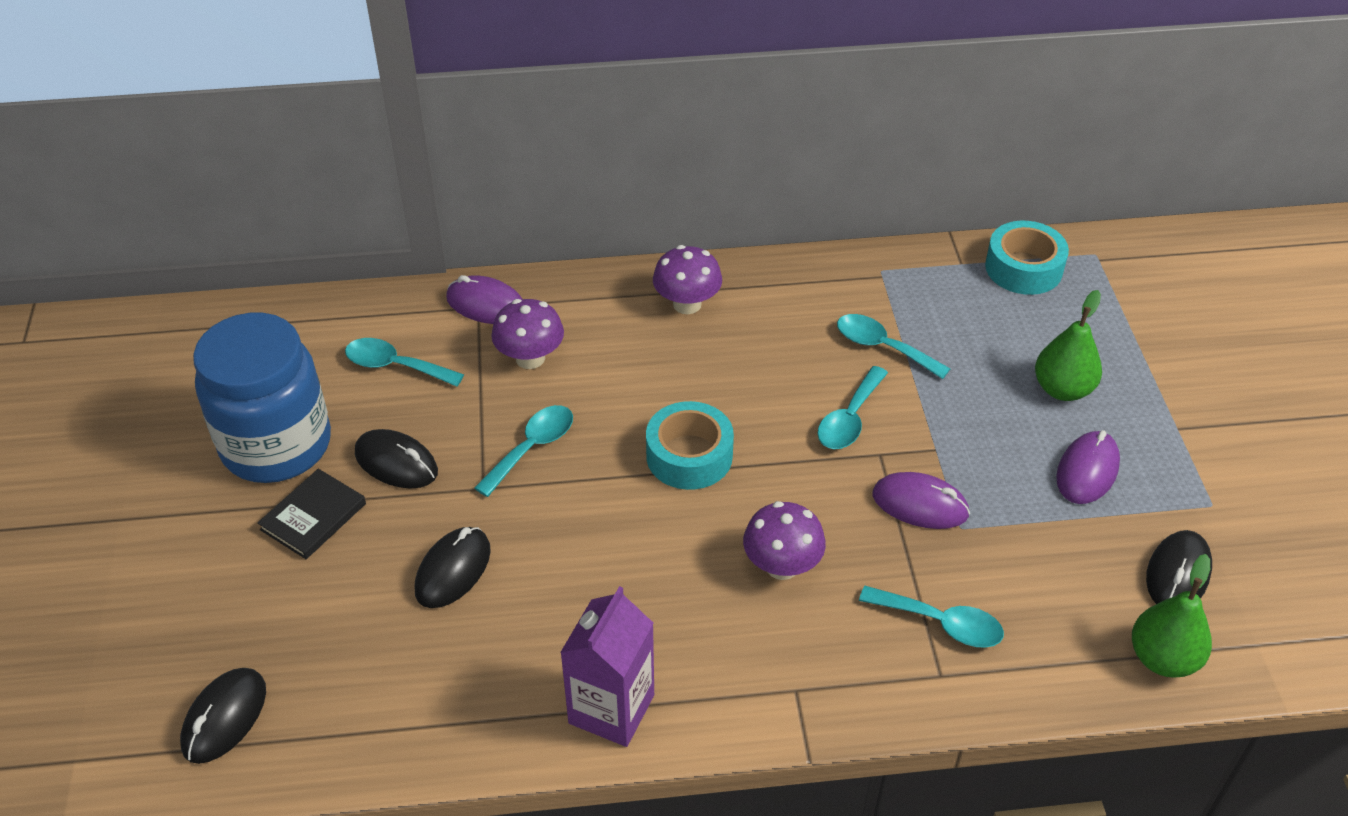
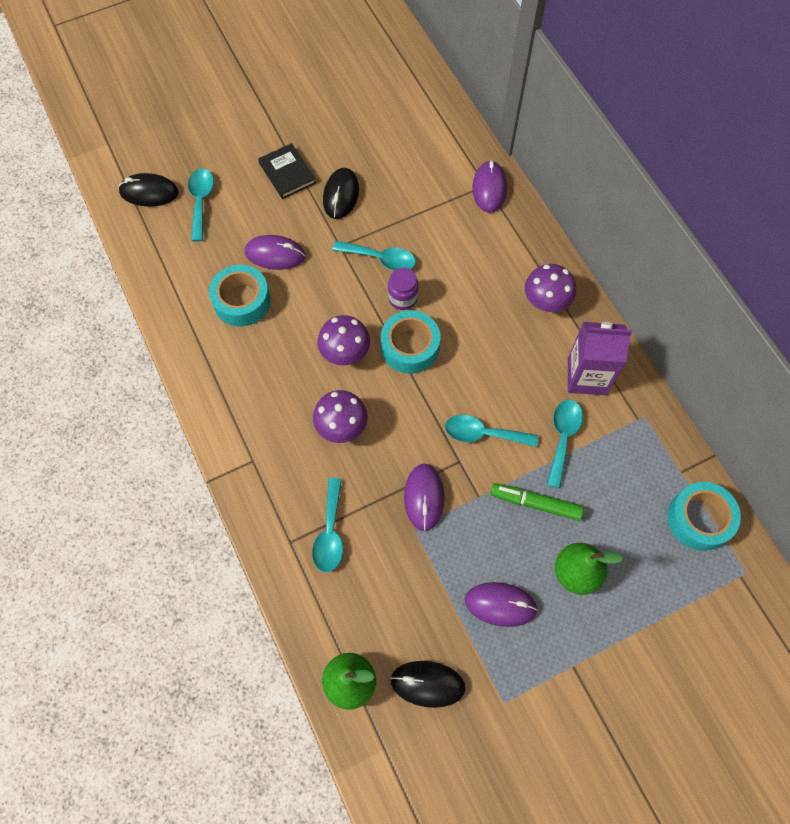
camera: 70 degrees right, 20 degrees up
blue jar [193,313,331,483] -> none
black book [258,469,366,559] -> black book turned 45 degrees clockwise [258,143,316,199]
turquoise spoon [345,338,464,387] -> turquoise spoon moved to [188,169,214,241]
black mouse [415,527,491,608] -> purple mouse [245,235,305,270]
purple mushroom [491,299,564,369] -> purple mushroom moved to [317,315,370,365]
purple carton [560,586,654,747] -> purple carton moved to [568,322,632,395]
none -> turquoise tape [209,265,271,326]
none -> purple jar [388,268,418,310]
none -> green marker [491,483,584,521]

